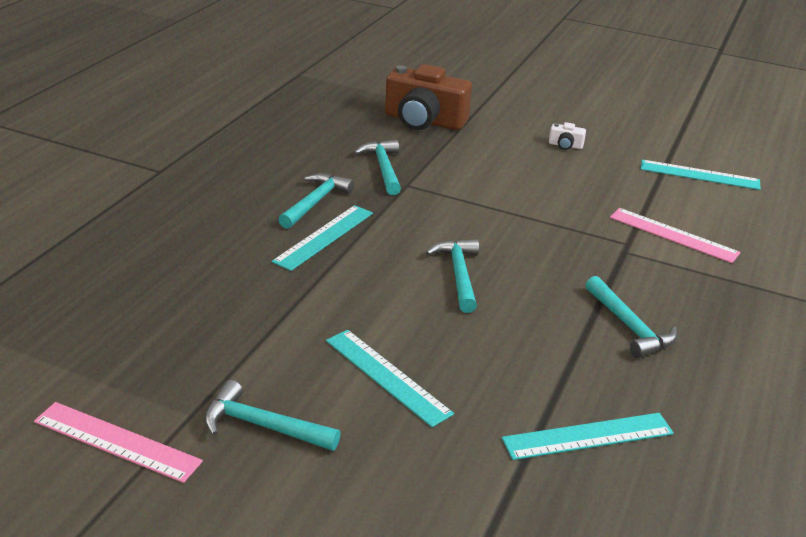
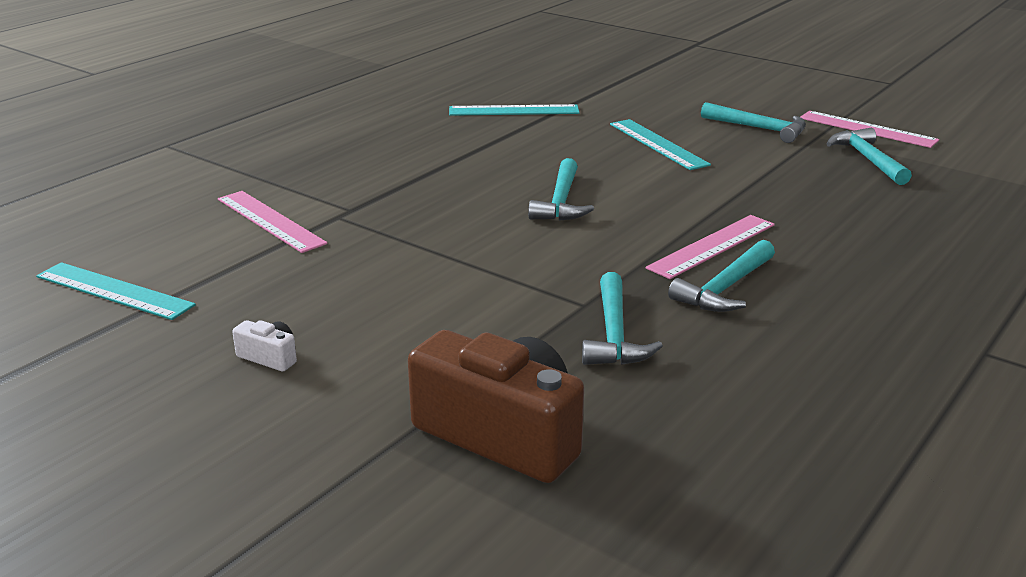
camera: 165 degrees left, 5 degrees down
turquoise ruler [272,205,373,271] -> pink ruler [646,215,775,279]
turquoise hammer [586,276,677,358] -> turquoise hammer moved to [827,128,912,185]

